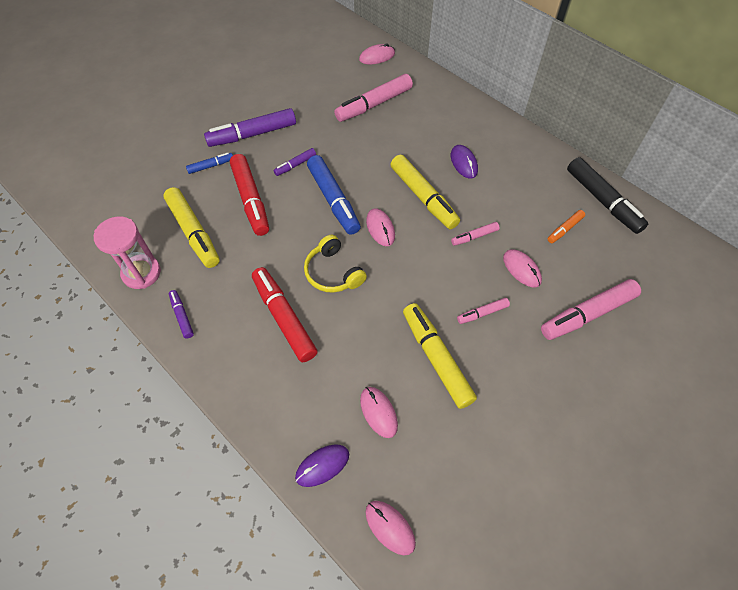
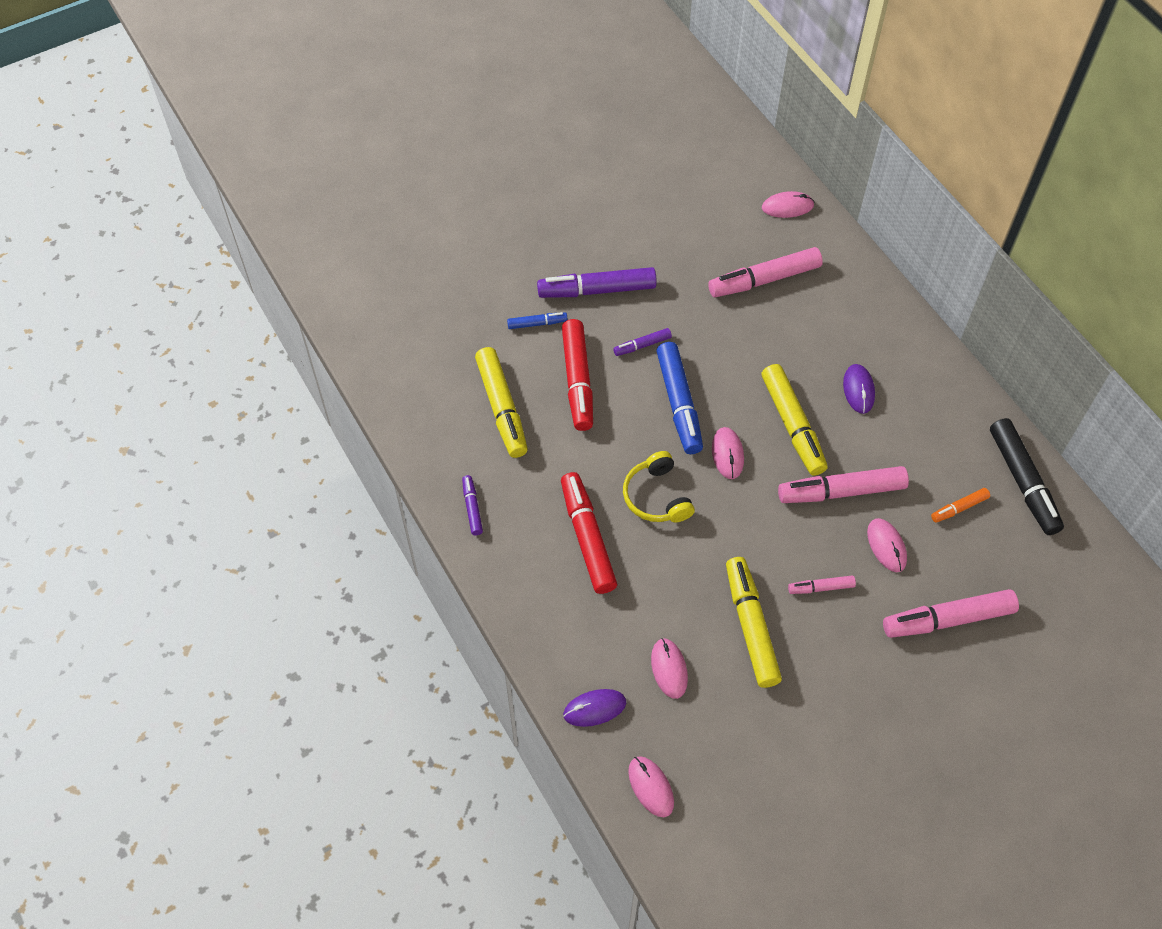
camera: 15 degrees right, 0 degrees up
pink hourglass [94,217,161,289] -> none
pink marker [451,222,500,246] -> pink marker [778,466,909,503], size x2.00

